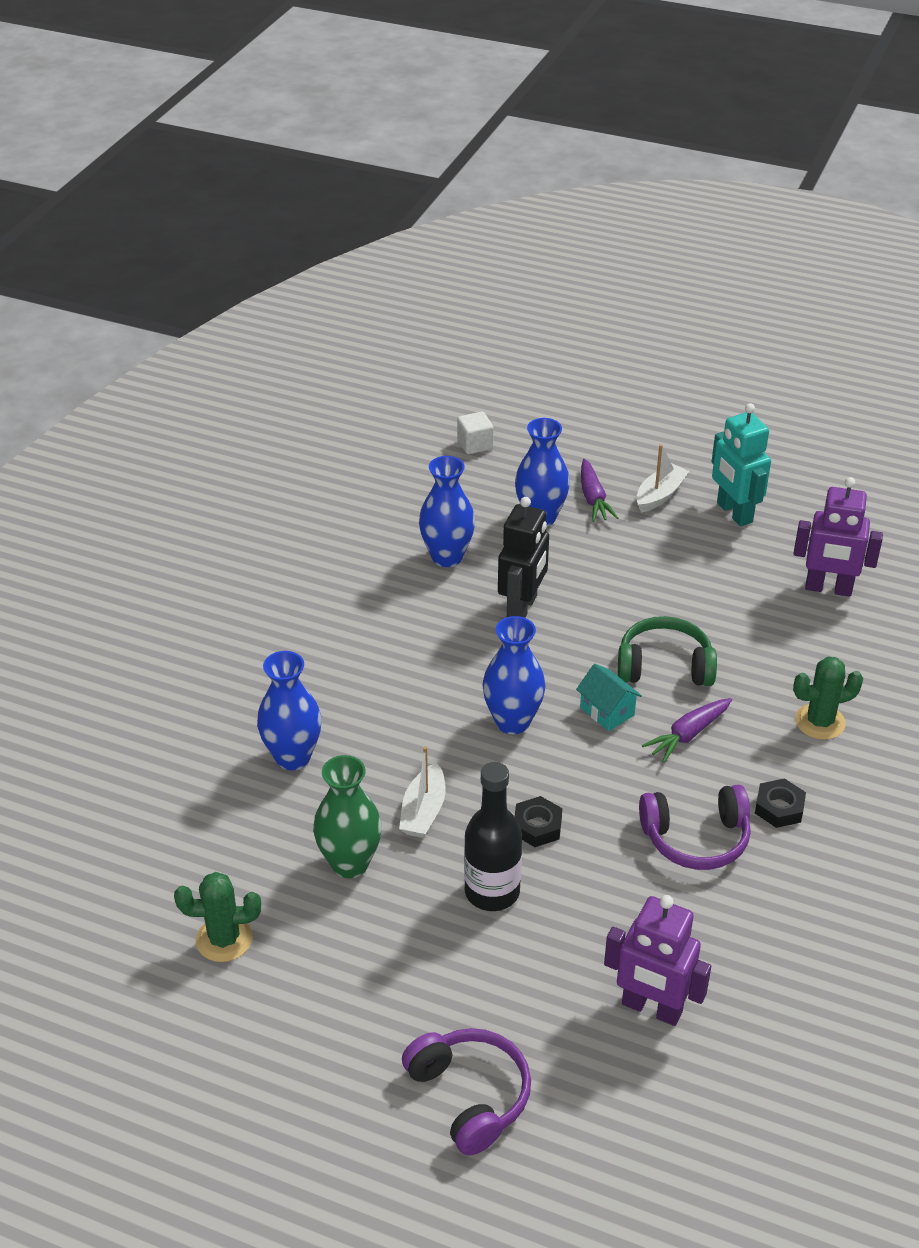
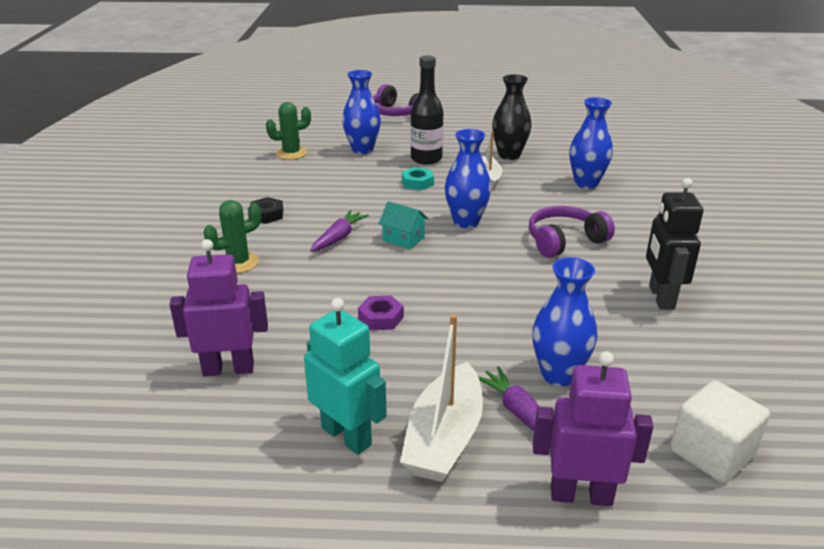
camera: 160 degrees right, 10 degrees down
green cactus [174,872,261,962] -> green cactus moved to [266,102,311,160]
green vase [313,755,382,878] -> black vase [492,74,531,160]
blue vase [419,456,475,567] -> blue vase moved to [342,70,381,154]
white cube [457,411,494,454] -> white cube [670,380,770,483], size x1.58
black robot [498,497,549,618] -> black robot moved to [646,178,703,310]
black nut [514,796,562,847] -> turquoise nut [402,167,434,191]
purple robot [604,895,711,1026] -> purple robot moved to [533,351,654,506]
green headphones [618,616,717,686] -> none
white boat [636,444,689,512] -> white boat [400,314,483,482], size x1.60
purple headphones [639,785,751,870] -> purple headphones moved to [529,206,615,257]
none -> purple nut [358,295,404,330]

